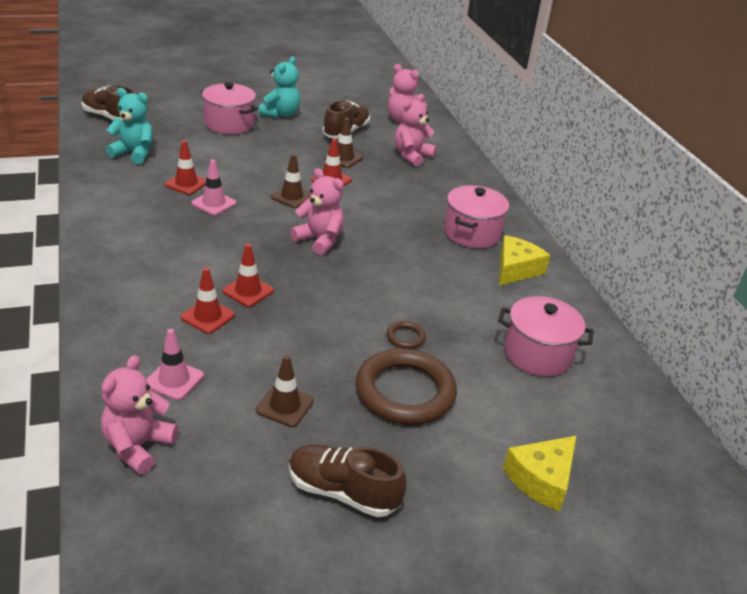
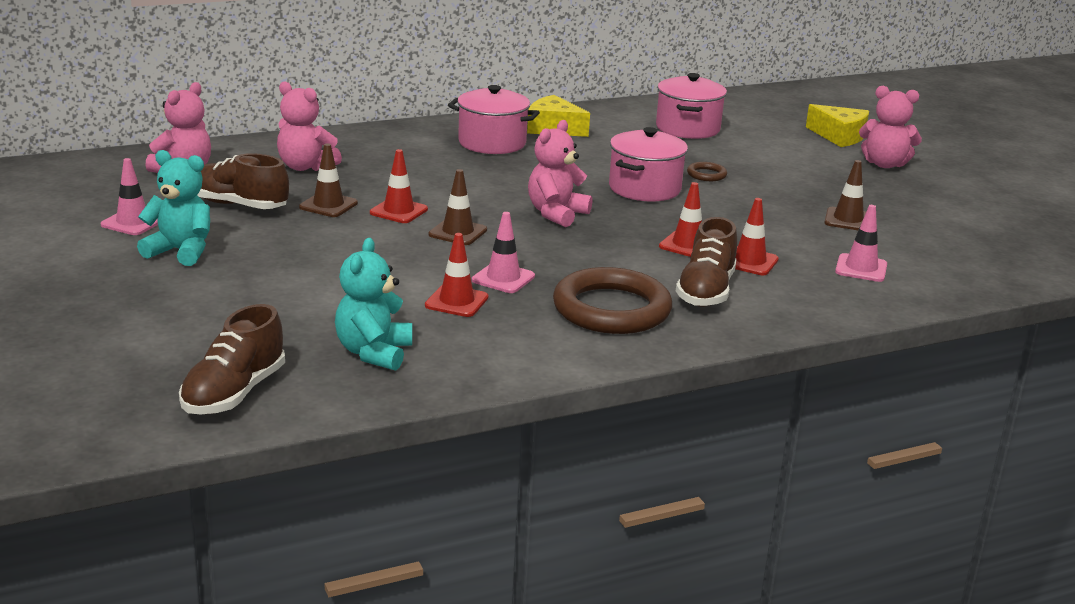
camera: 95 degrees left, 10 degrees down
pink teddy bear [101,355,178,475] -> pink teddy bear moved to [859,86,922,168]
pink pot [201,82,258,134] -> pink pot moved to [609,127,688,201]
brown shoe [289,444,407,517] -> brown shoe moved to [676,217,737,307]
brown ring [355,348,457,425] -> brown ring moved to [553,267,672,334]
none -> pink traffic cone [101,158,158,235]

